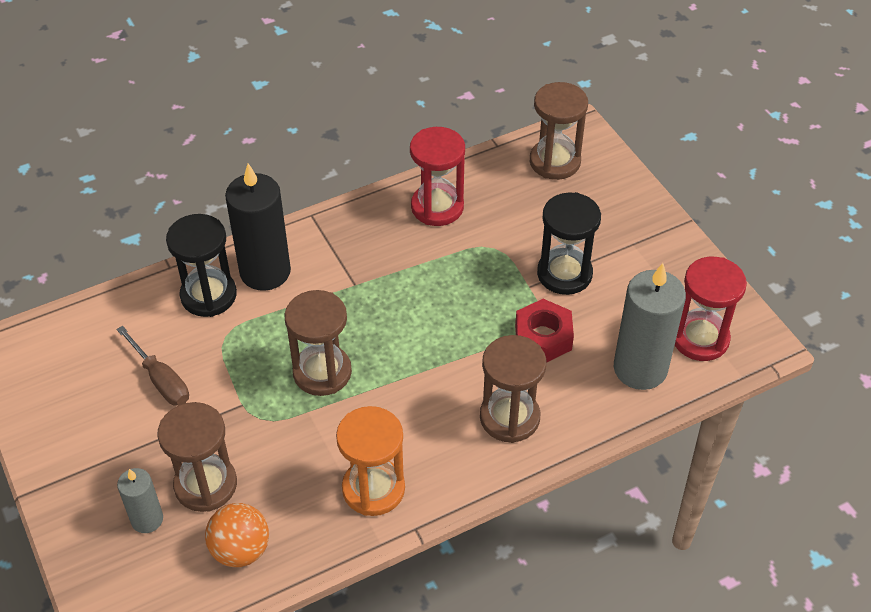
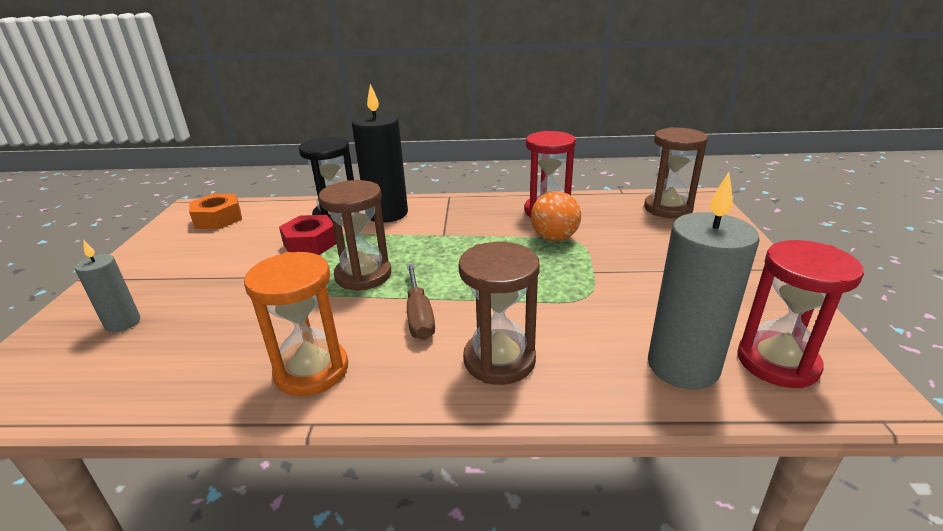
camera: 30 degrees right, 20 degrees down
brown screwdriver [116,326,189,406] -> brown screwdriver moved to [407,263,435,340]
brown hourglass [157,402,237,512] -> none
orange ball [205,503,269,567] -> orange ball moved to [531,191,581,241]
red nut [515,299,574,363] -> red nut moved to [279,215,337,255]
black hourglass [537,192,601,295] -> none
none -> orange nut [189,194,242,229]

